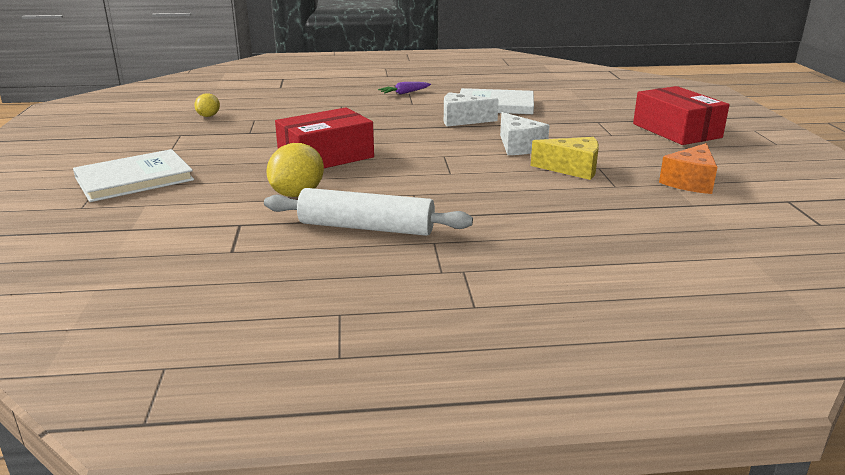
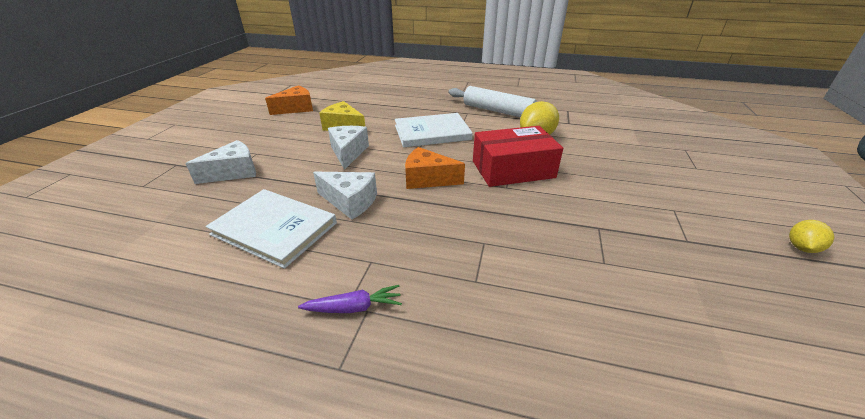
camera: 160 degrees left, 10 degrees up
white book [73,149,194,202] -> white book moved to [395,113,473,147]
yellow lemon [194,93,220,117] -> yellow lemon moved to [789,220,834,253]
red box [633,86,730,145] -> none
none -> white cheese [185,140,256,184]
none -> orange cheese [405,147,465,189]

